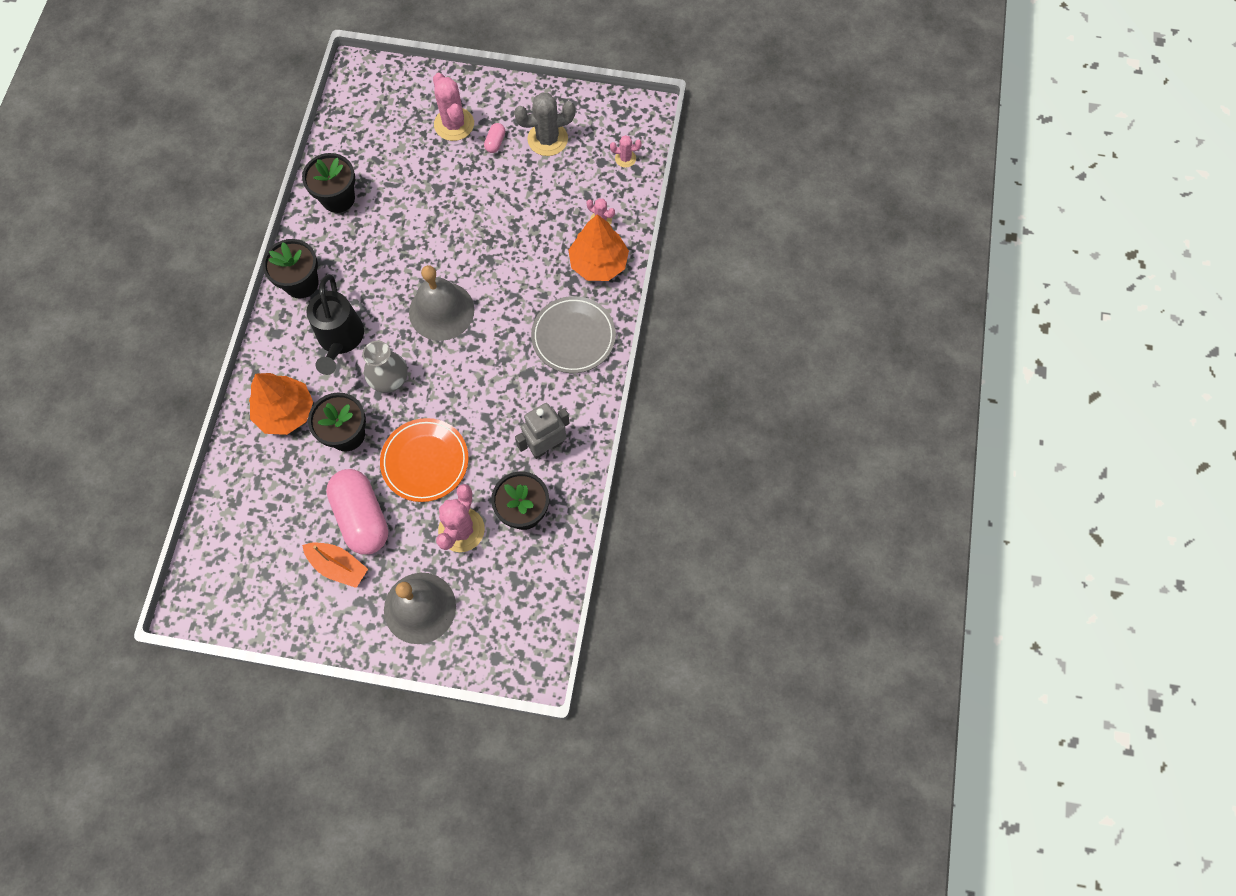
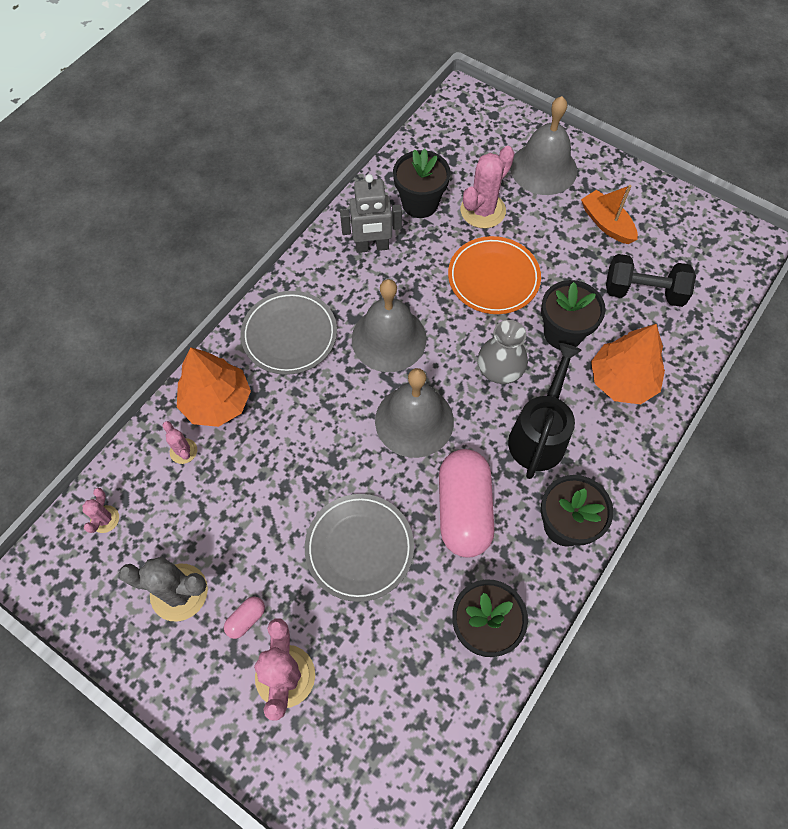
camera: 155 degrees left, 5 degrees down
pink capsule [326,469,388,555] -> pink capsule moved to [439,449,495,558]
pink cactus [610,135,642,168] -> pink cactus turned 75 degrees clockwise [82,488,119,533]
none -> grey plate [305,494,414,602]
none -> grey bell [352,279,427,372]
none -> black dumbbell [606,254,696,307]

